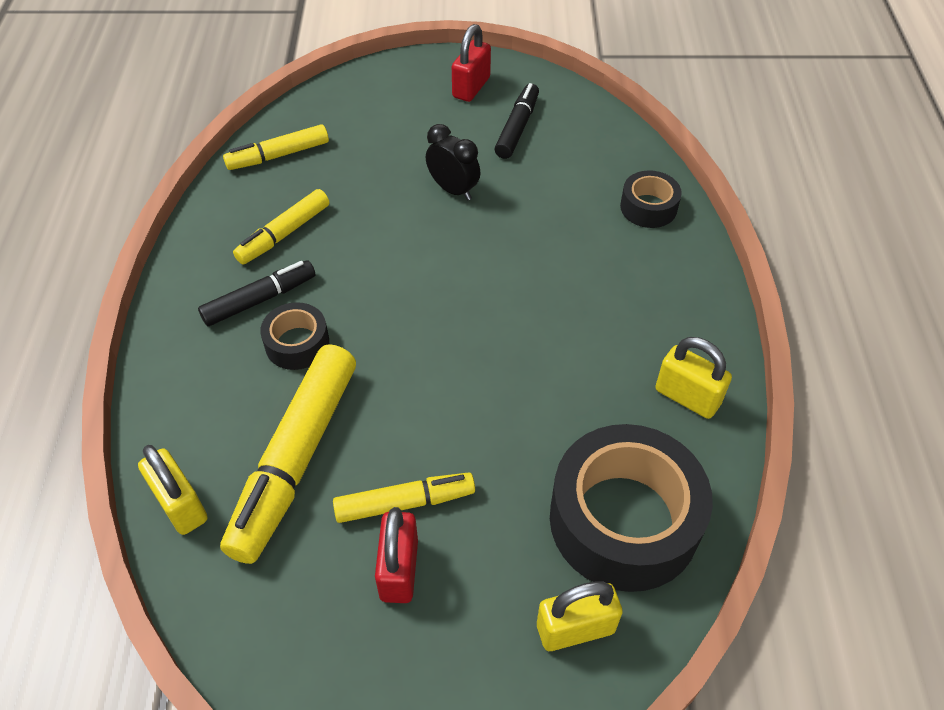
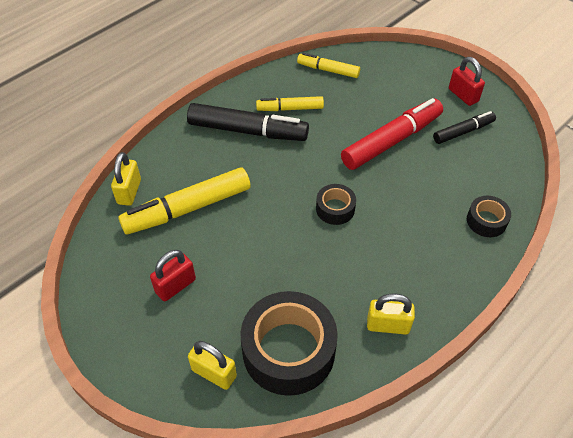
camera: 45 degrees right, 0 degrees up
black marker [198,260,315,327] -> black marker [187,103,309,141], size x1.75
black tape [260,302,329,370] -> black tape moved to [316,184,356,225]
yellow marker [333,472,475,523] -> none
black clock [426,124,480,200] -> red marker [341,98,443,170]
red padlock [452,24,491,102] -> red padlock turned 75 degrees clockwise [449,57,485,106]
yellow padlock [655,337,732,419] -> yellow padlock turned 75 degrees counterclockwise [367,294,415,335]

